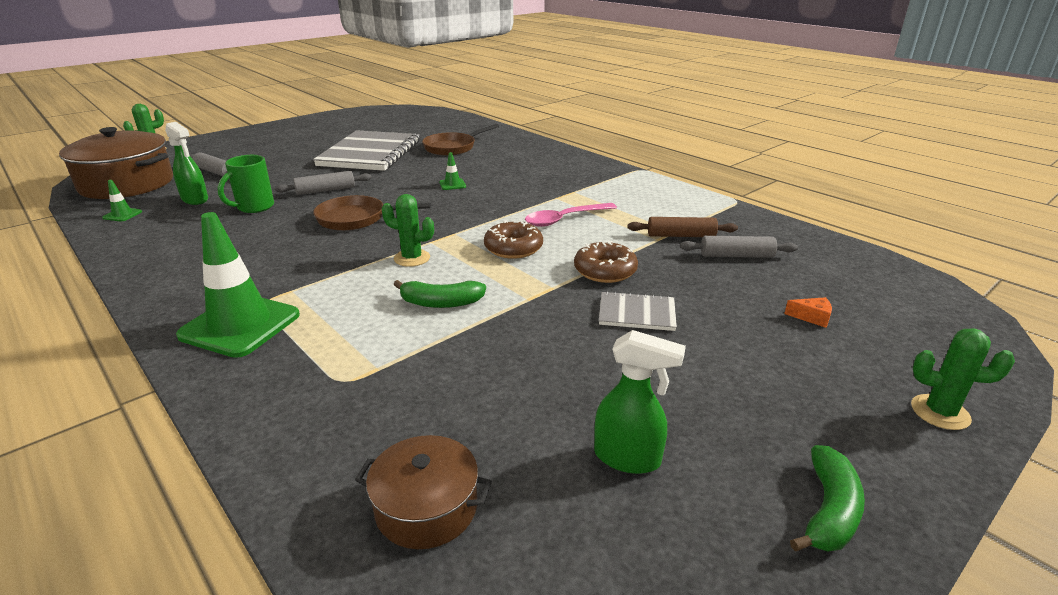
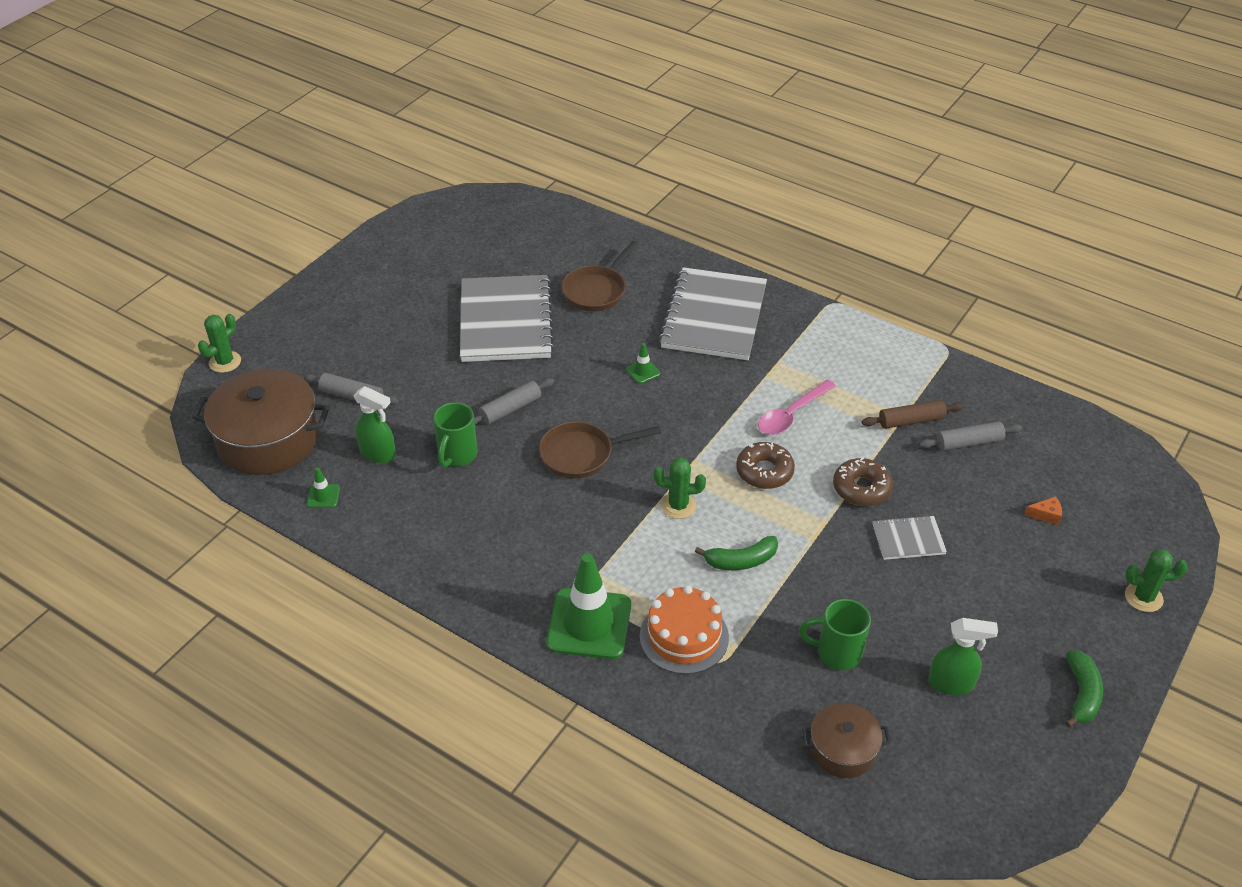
camera: 15 degrees left, 15 degrees up
none -> orange cake [640,585,729,674]
none -> grey notebook [659,267,767,360]
none -> green mug [799,599,871,670]

